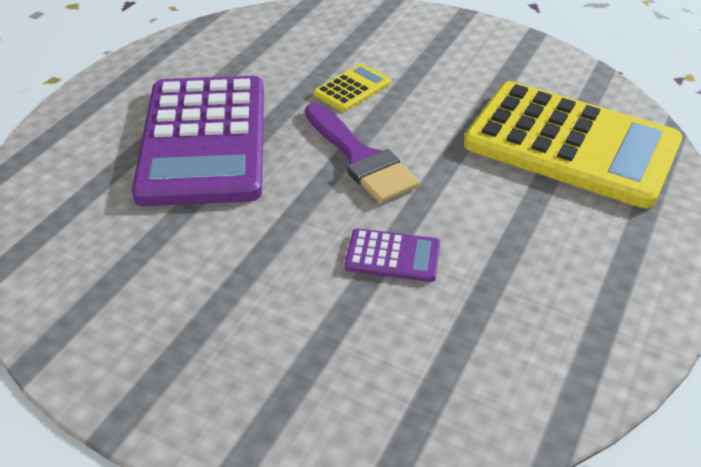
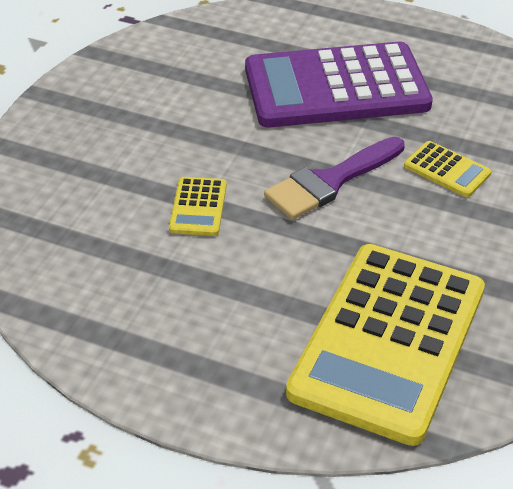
camera: 85 degrees right, 0 degrees up
purple calculator [345,228,440,282] -> yellow calculator [169,177,227,236]

